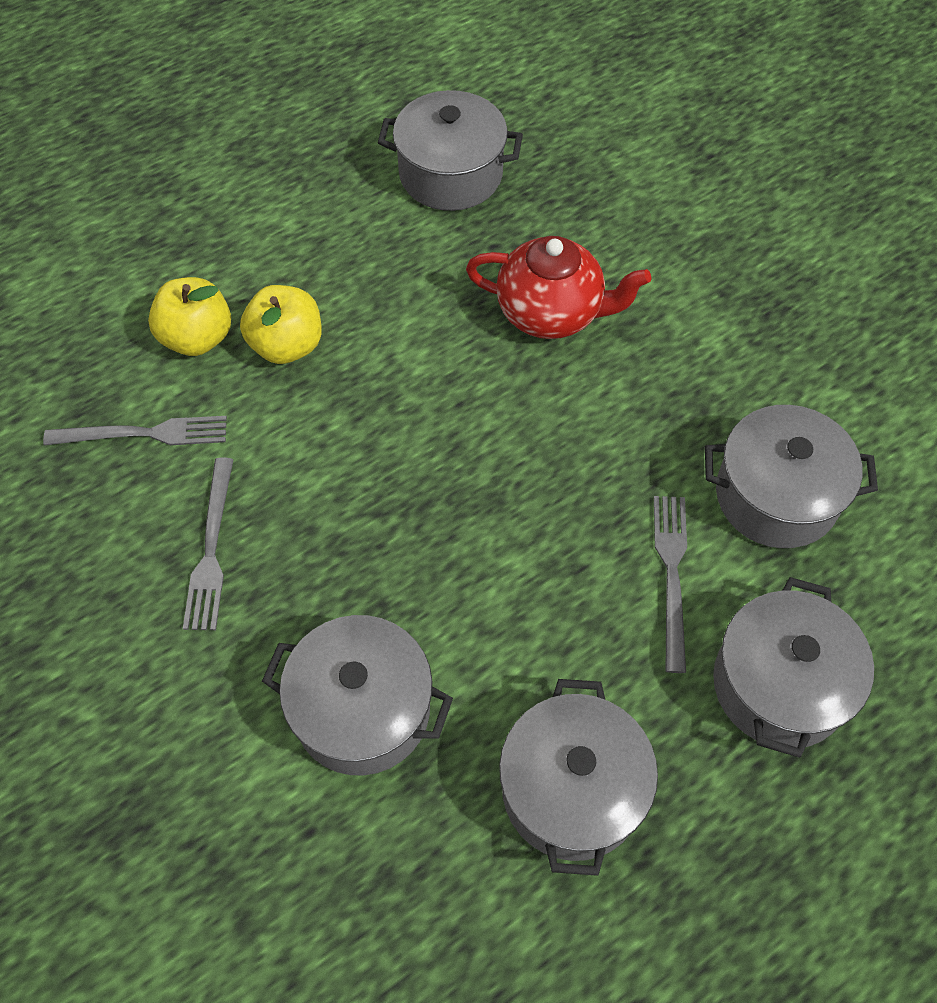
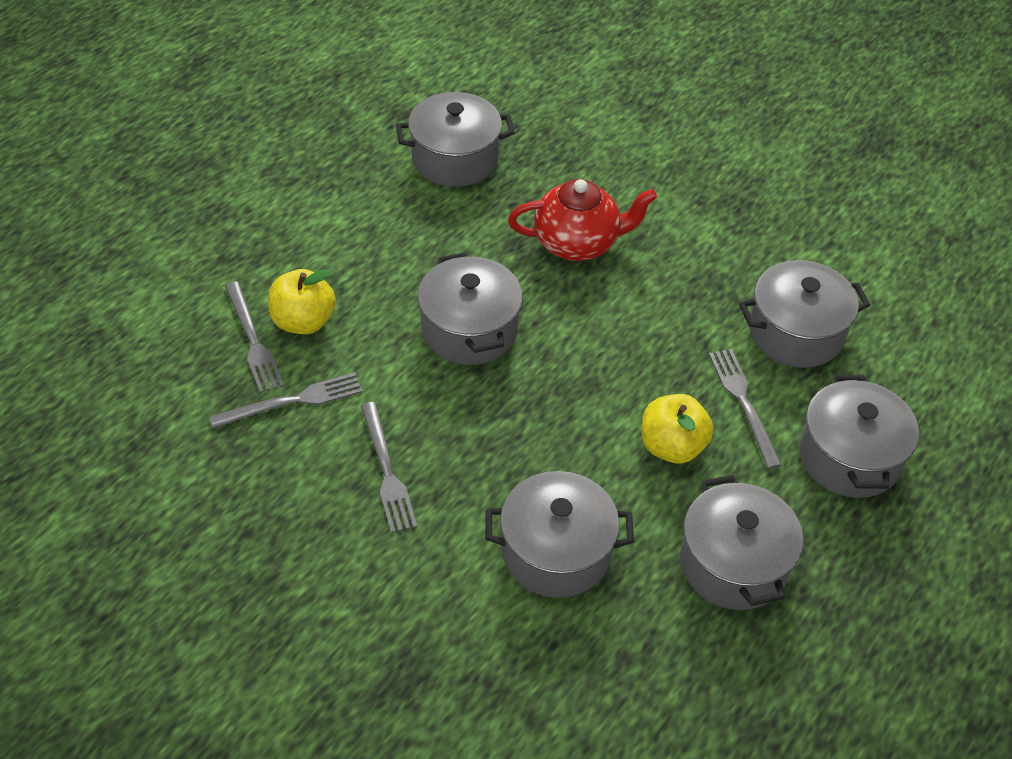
camera: 20 degrees left, 10 degrees down
yellow apple [240,285,322,364] -> yellow apple moved to [641,394,714,464]
none -> grey fork [225,282,284,393]
none -> grey pot [418,252,523,365]

